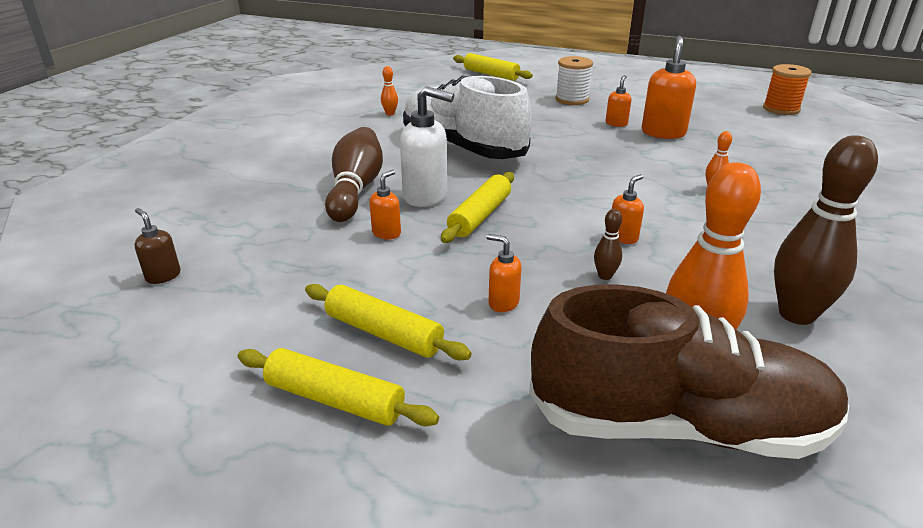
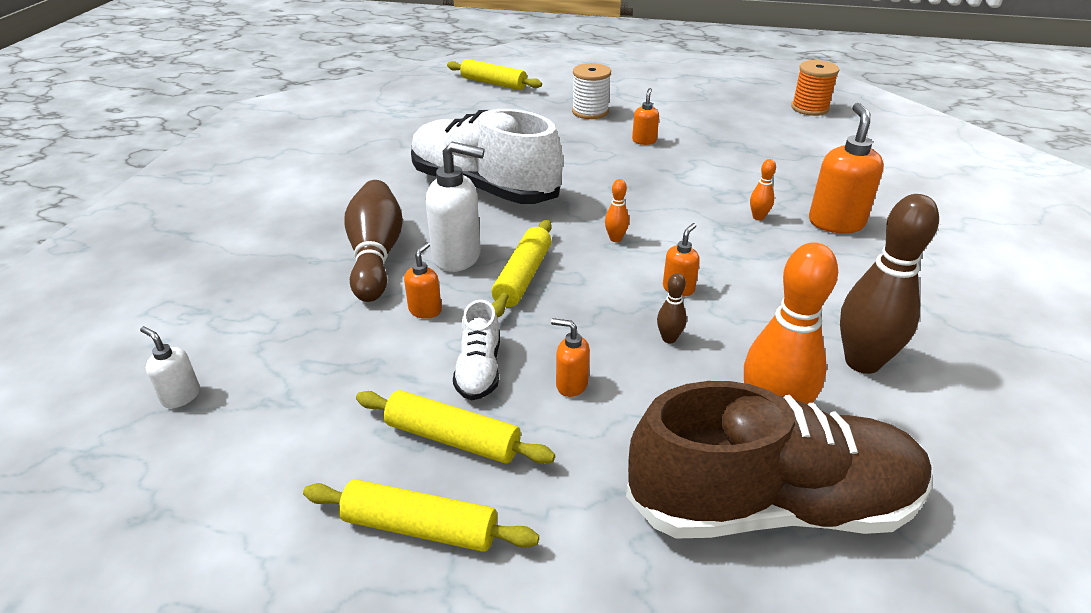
camera: 10 degrees left, 5 degrees up
brown soap dispenser [134,208,180,284] -> white soap dispenser [140,326,200,408]
orange bowling pin [381,66,398,115] -> orange bowling pin moved to [605,179,629,242]
orange soap dispenser [642,35,696,139] -> orange soap dispenser moved to [809,103,884,233]
none -> white shoe [453,300,500,400]

